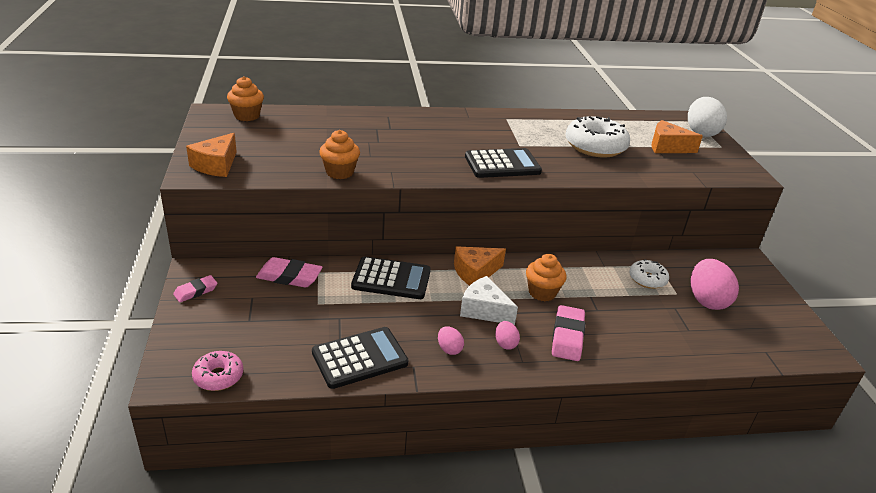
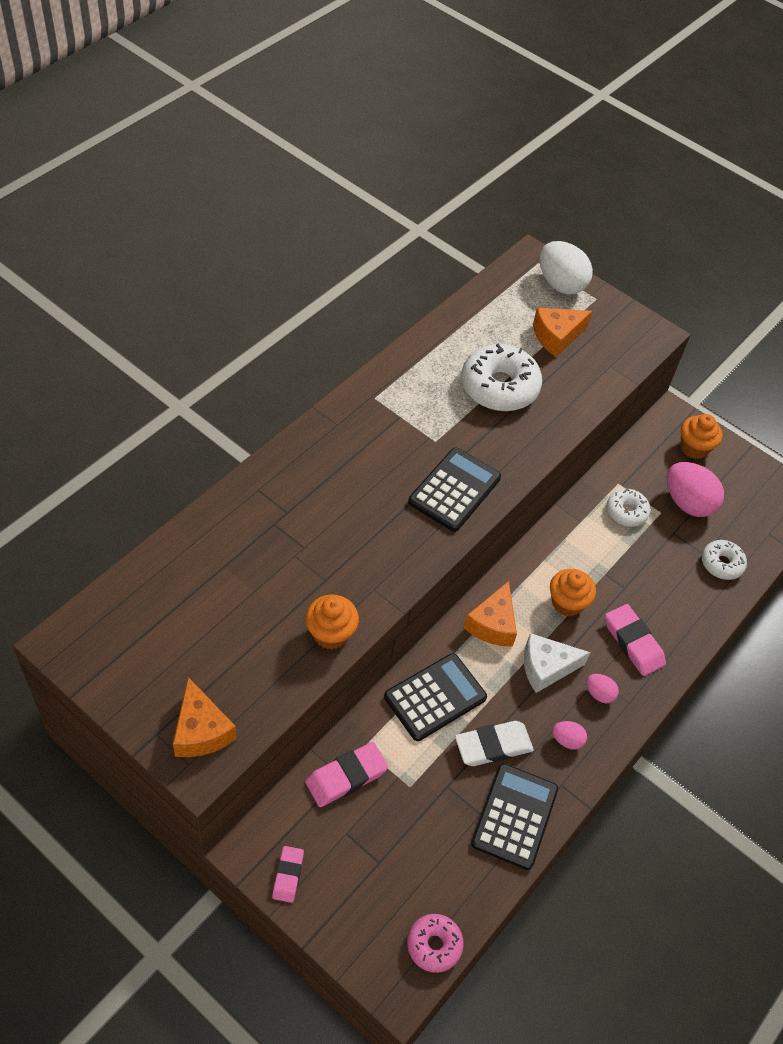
camera: 45 degrees left, 20 degrees up
orange cupcake [227,76,264,121] -> orange cupcake moved to [680,414,722,459]
none -> white eraser [455,721,534,766]
none -> white donut [702,540,747,580]

